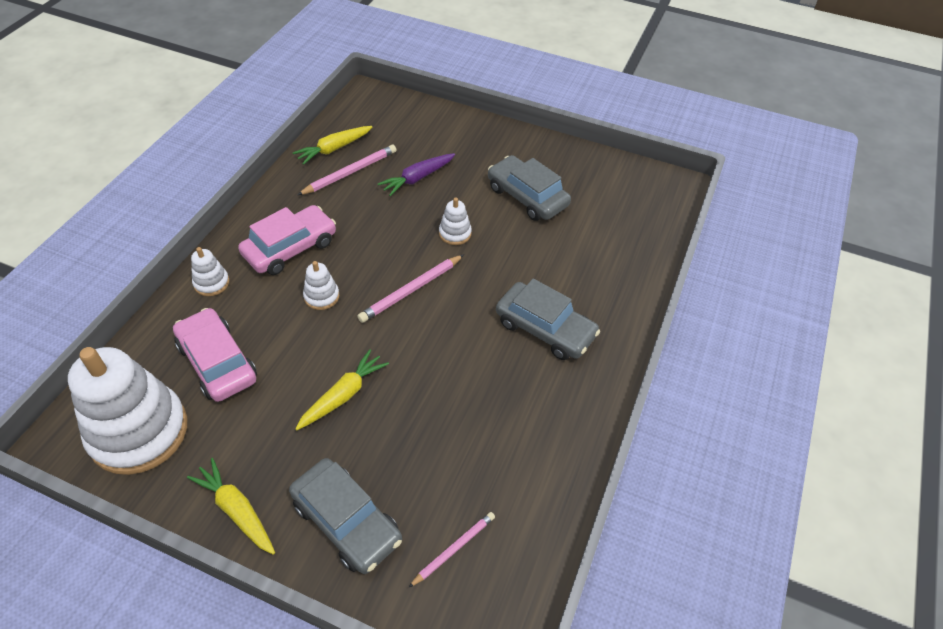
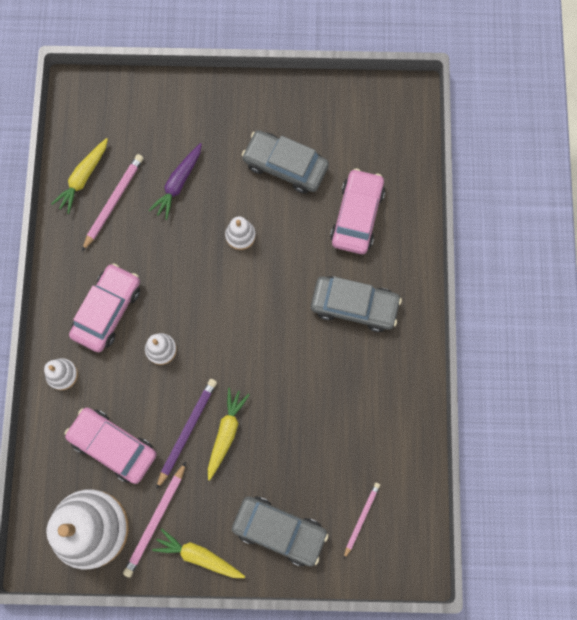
camera: 20 degrees left, 25 degrees up
pink pencil [357,254,464,323] -> pink pencil moved to [123,462,186,578]
none -> purple pencil [156,379,217,490]
none -> pink car [330,169,385,254]

